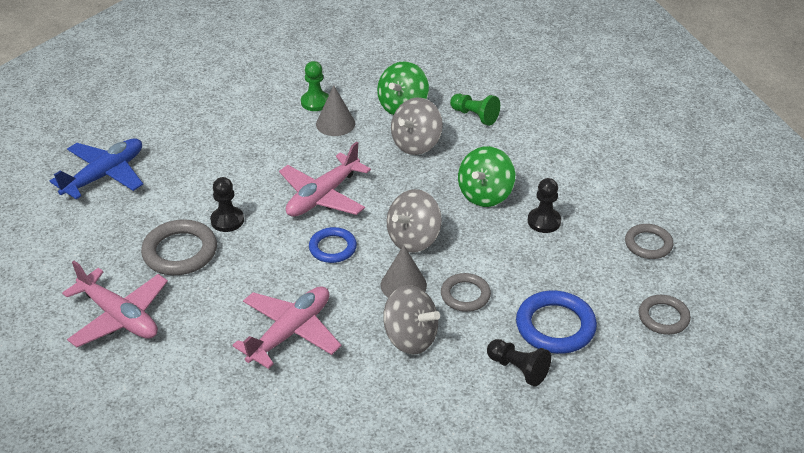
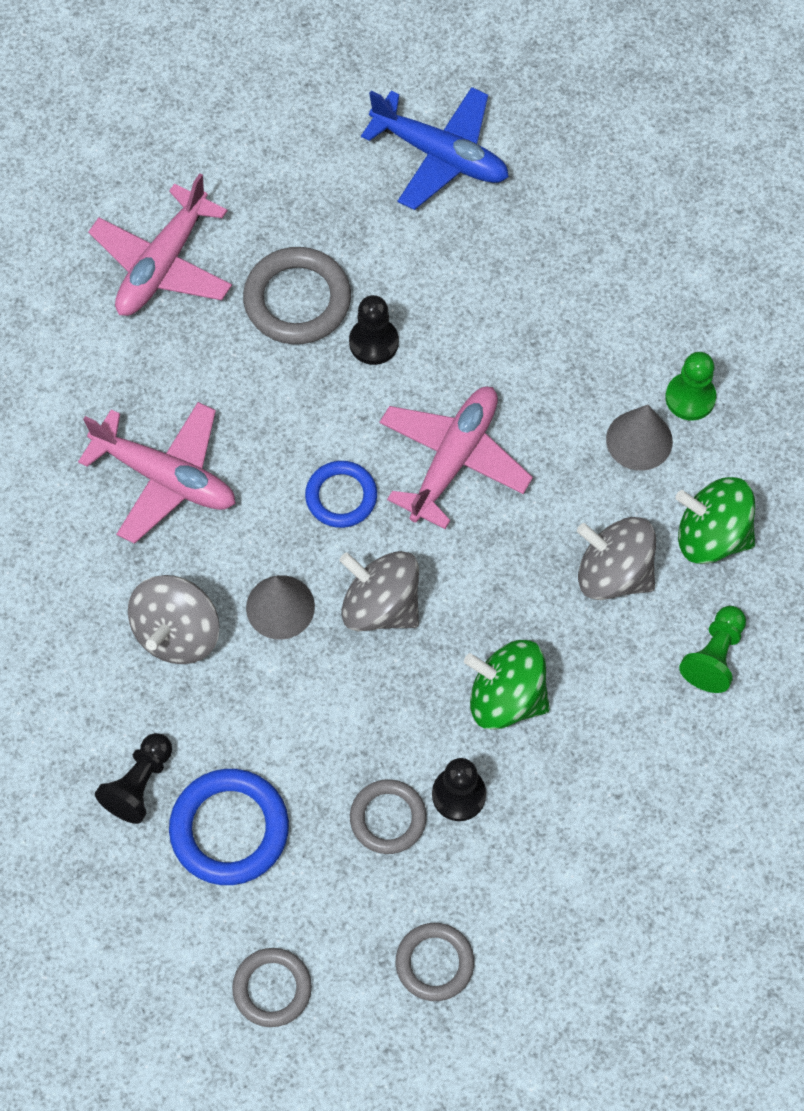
camera: 80 degrees right, 25 degrees up
pink plane [279,142,371,217] -> pink plane turned 90 degrees clockwise [380,387,533,529]
grey ring [441,273,491,312] -> grey ring moved to [350,779,427,854]

